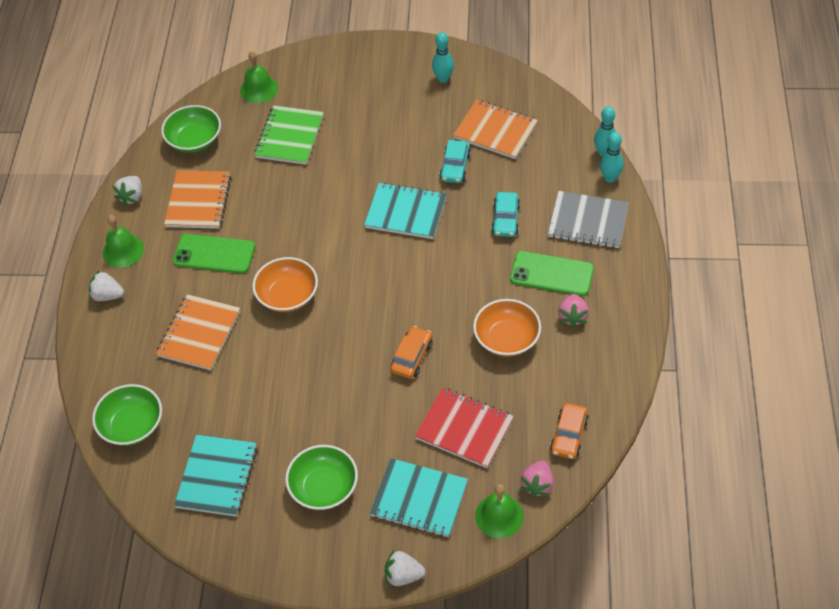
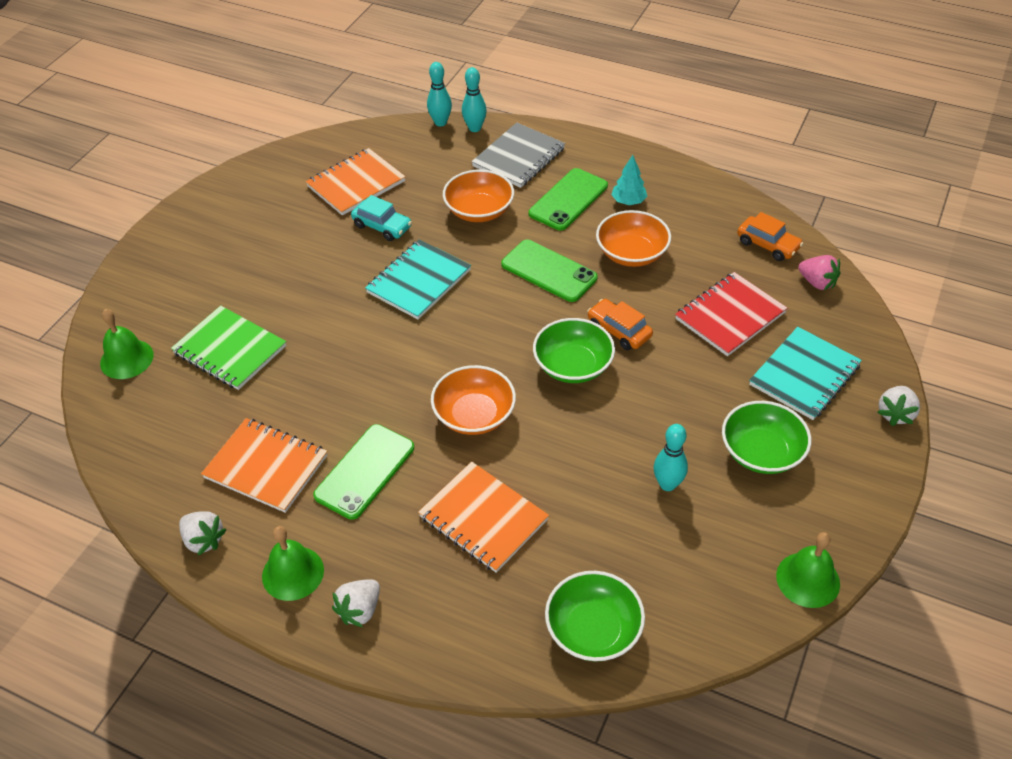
camera: 70 degrees left, 5 degrees down
green bowl [161,105,221,153] -> green bowl moved to [533,318,615,383]
turquoise notebook [174,435,257,517] -> none
turquoise bowling pin [432,32,454,83] -> turquoise bowling pin moved to [654,424,688,491]
green bell [475,484,524,538] -> green bell moved to [776,532,840,608]
turquoise car [491,192,520,237] -> orange bowl [443,169,514,222]
pink strawberry [558,294,589,328] -> turquoise tree [612,155,647,205]
none -> green phone [501,239,597,302]

